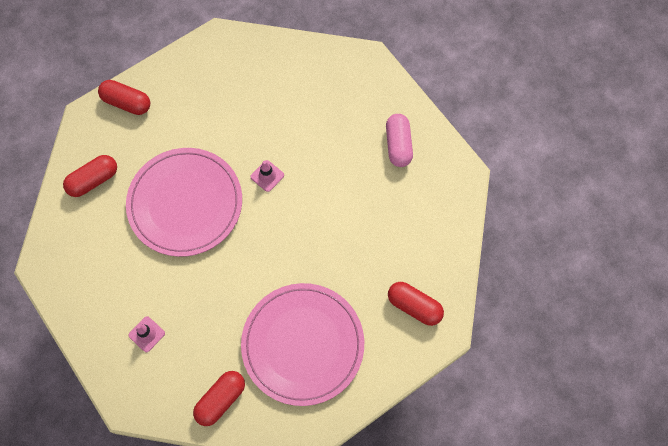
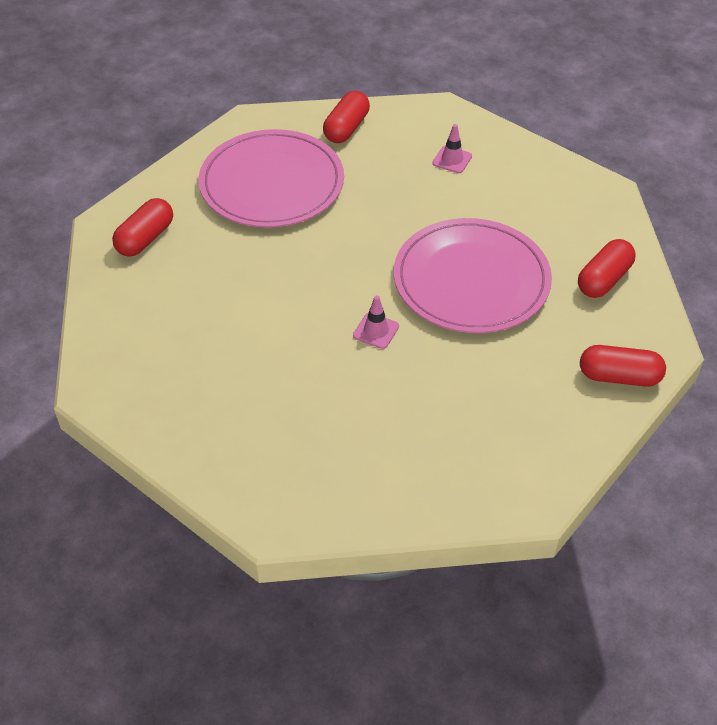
camera: 165 degrees right, 20 degrees down
pink capsule [386,114,413,167] -> none
red capsule [388,282,444,326] -> red capsule turned 75 degrees counterclockwise [112,198,173,257]

